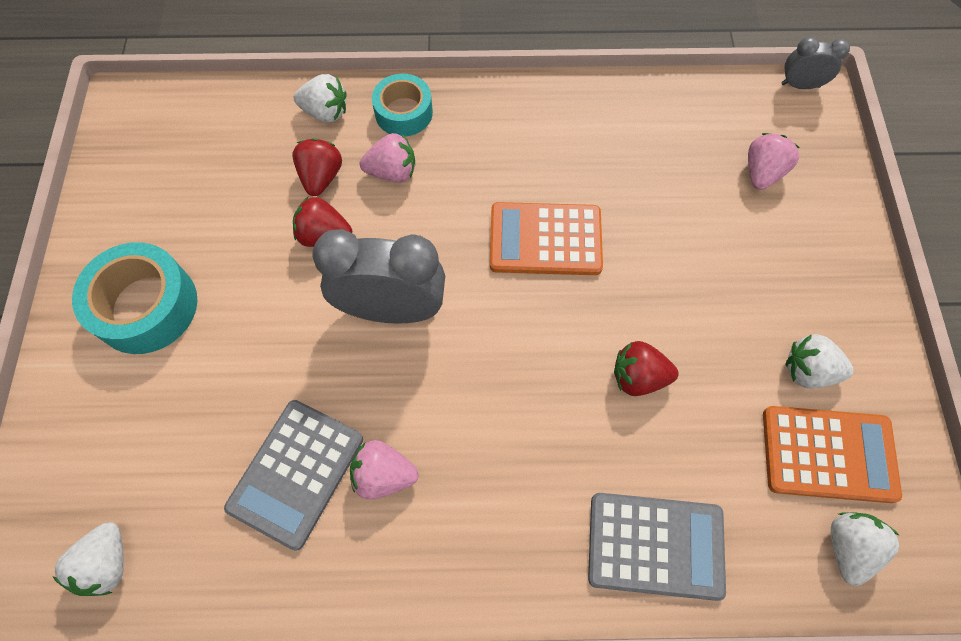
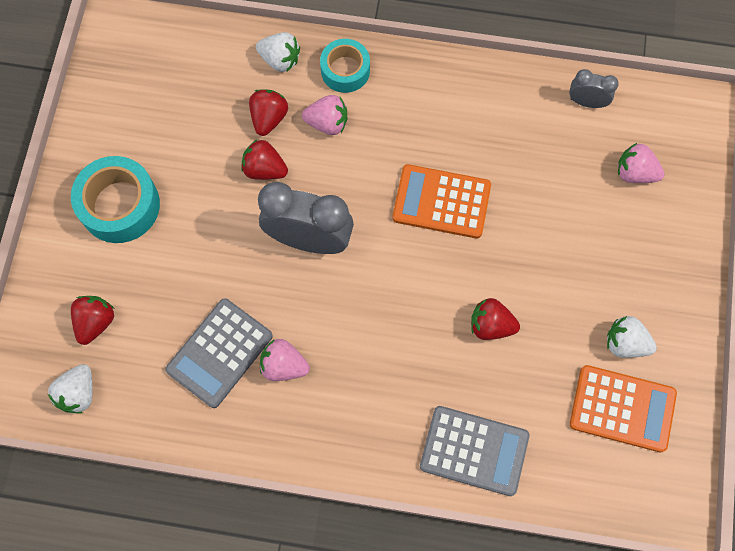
camera: 10 degrees right, 5 degrees up
pink strawberry [748,133,800,190] -> pink strawberry turned 105 degrees counterclockwise [618,143,665,183]
grey clock [781,37,850,89] -> grey clock moved to [569,69,619,108]
white strawberry [831,512,900,586] -> none
none -> red strawberry [71,296,114,345]

